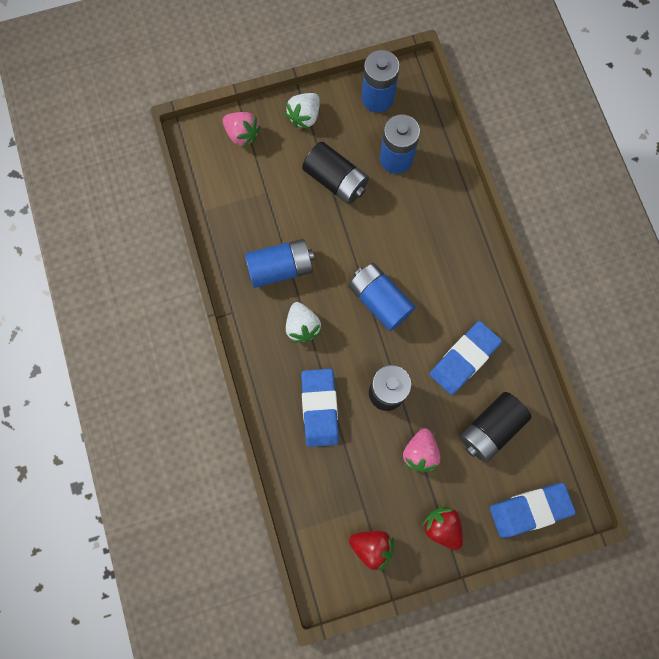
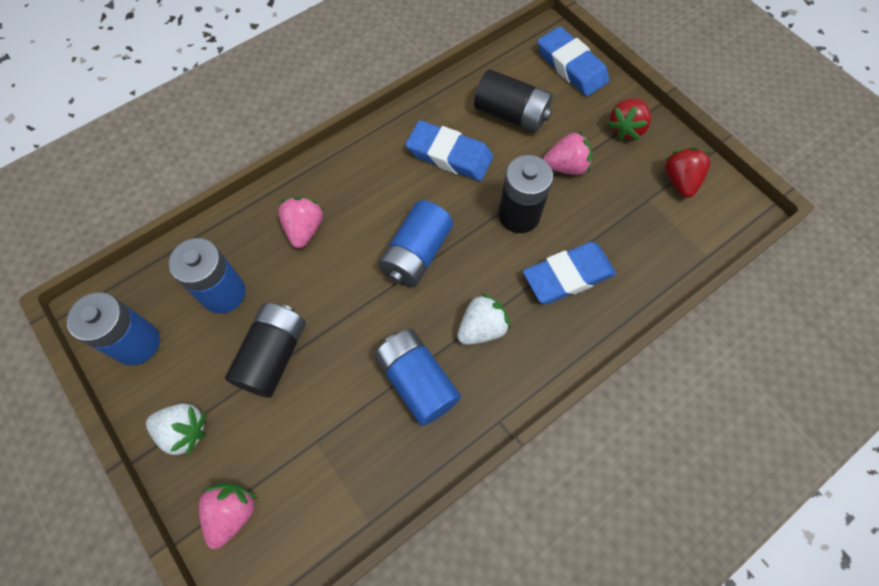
camera: 110 degrees left, 10 degrees down
none -> pink strawberry [278,197,323,248]

